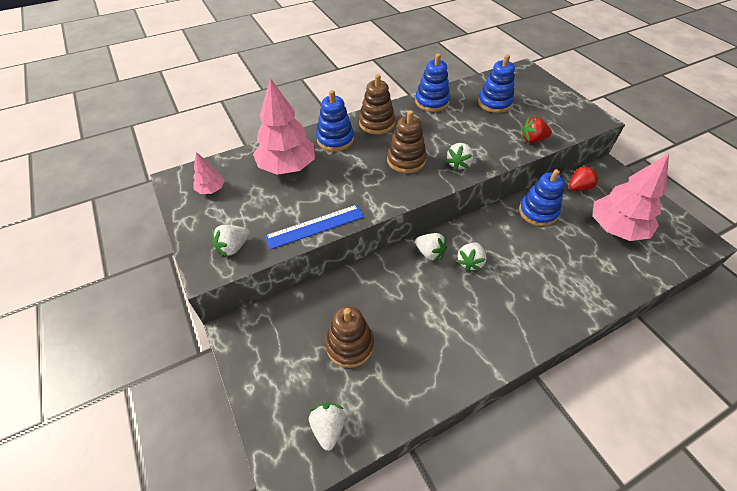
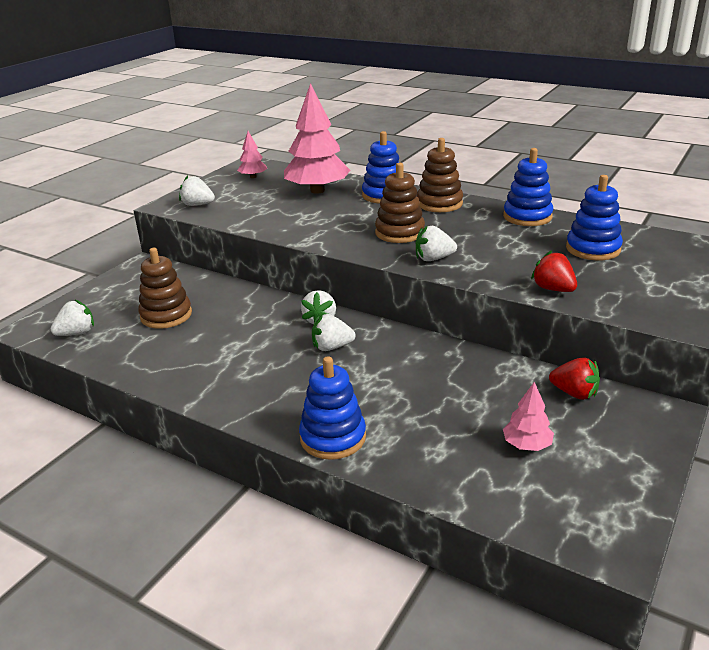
camera: 60 degrees right, 20 degrees down
blue ruler [265,205,364,250] -> none
blue stacking toy [519,169,565,226] -> blue stacking toy moved to [299,356,366,460]
pink tree [593,154,669,241] -> pink tree [503,382,554,451], size x0.48

